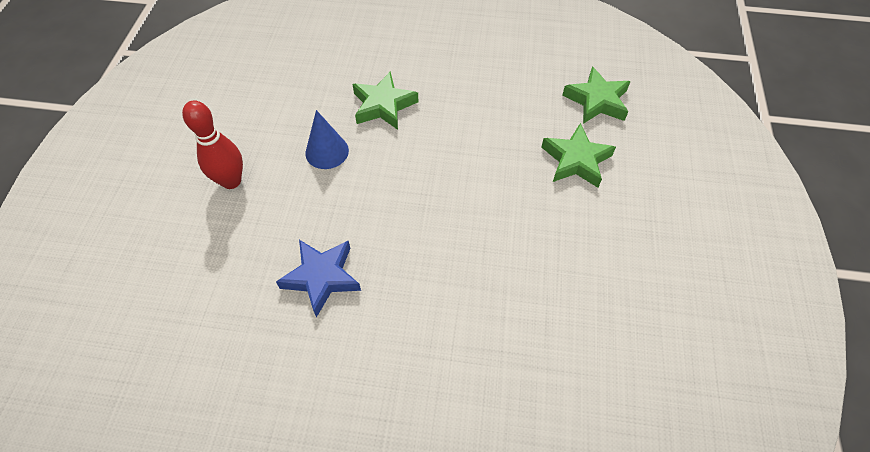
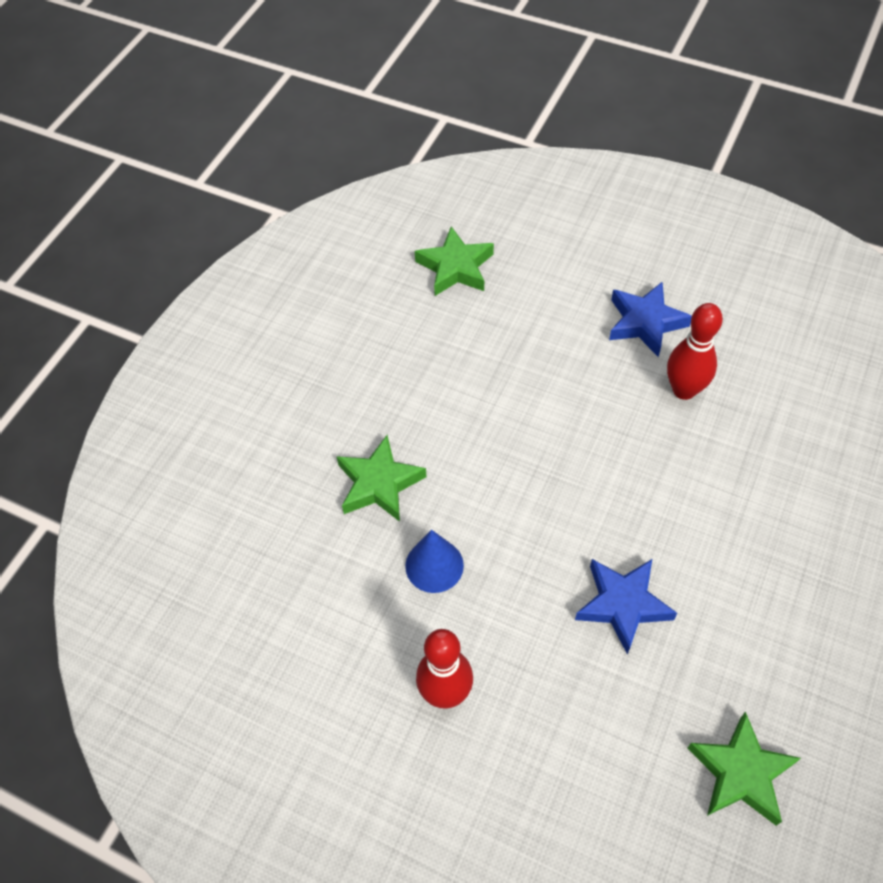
camera: 70 degrees left, 0 degrees up
green star [541,123,616,188] -> green star moved to [687,712,801,826]
none -> blue star [609,281,692,357]
none -> red bowling pin [667,303,723,400]

